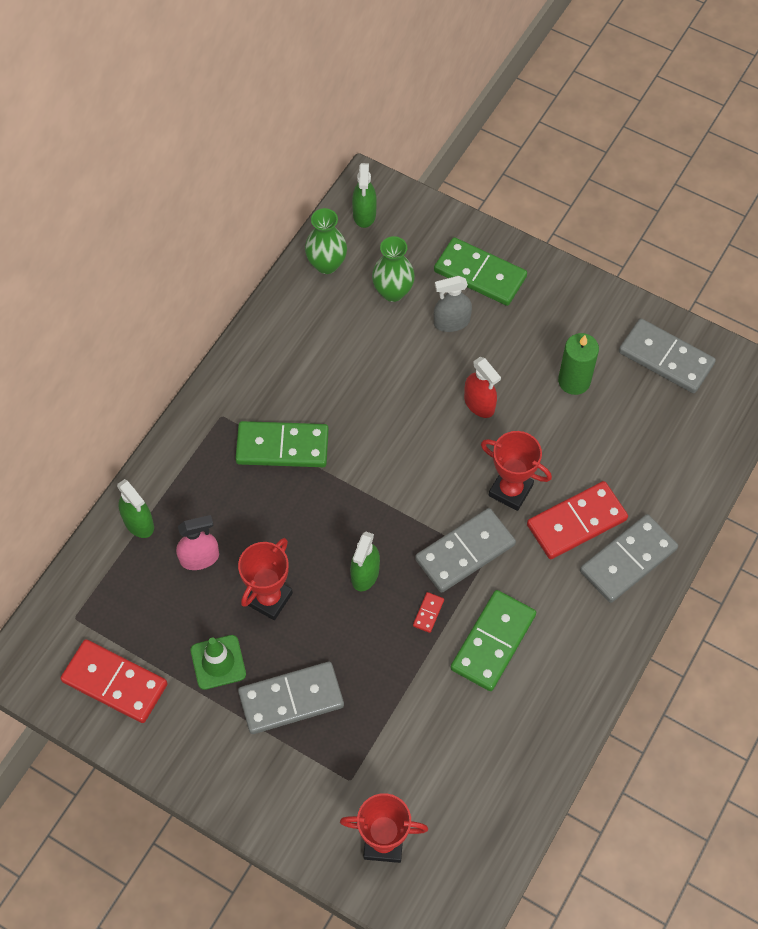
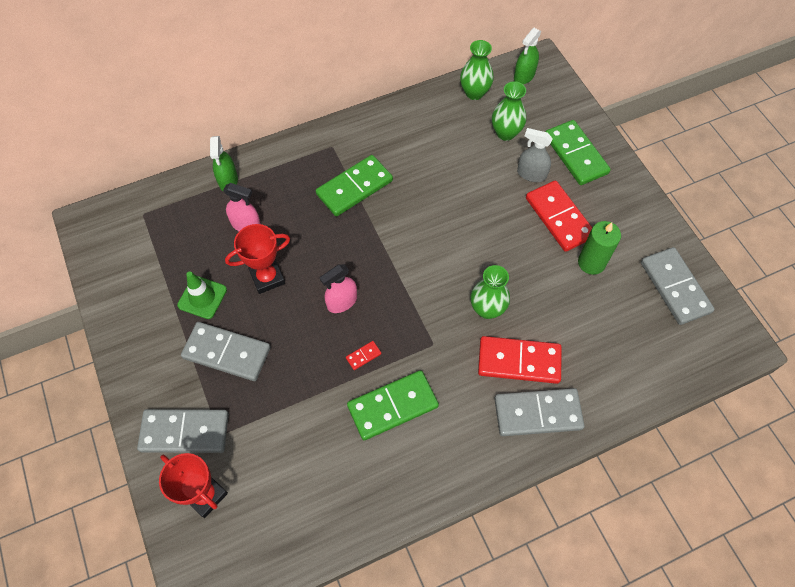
camera: 35 degrees right, 0 degrees up
red domino [61,639,168,723] -> red domino moved to [526,180,592,252]
green domino [235,421,329,467] -> green domino turned 75 degrees counterclockwise [316,155,393,216]
green spray bottle [350,531,380,592] -> pink spray bottle [320,264,357,313]
grey domino [415,508,516,593] -> grey domino moved to [137,409,229,453]
red spray bottle [464,357,501,418] -> none
red trophy [481,431,552,511] -> green vase [471,265,510,319]

